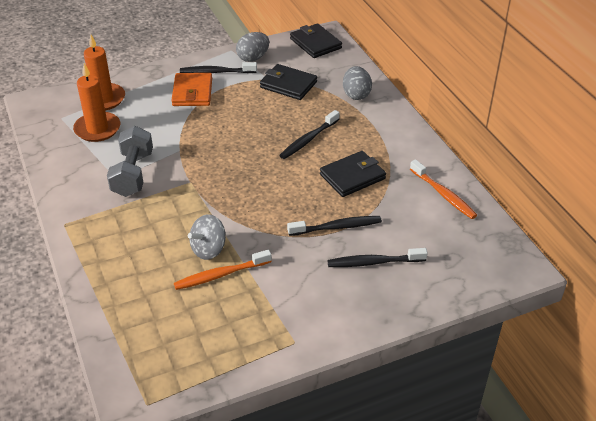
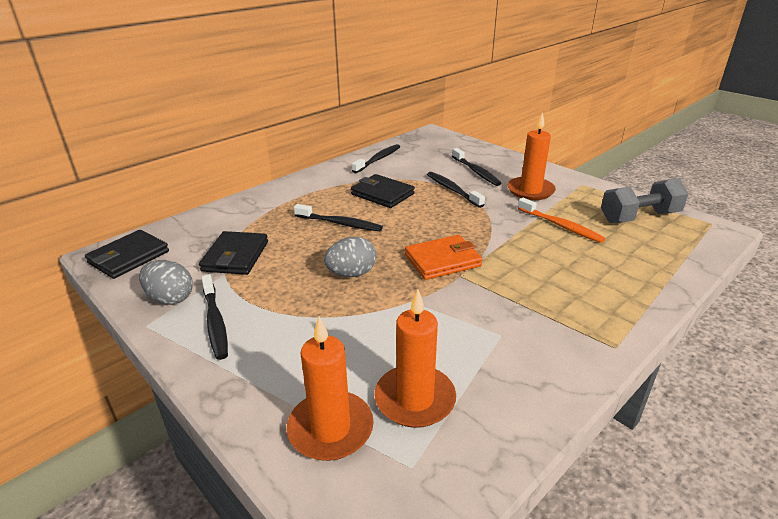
camera: 110 degrees left, 10 degrees down
grey dumbbell [107,126,153,197] -> grey dumbbell moved to [601,178,689,223]
orange wallet [171,73,212,106] -> orange wallet moved to [405,235,483,280]
grey spinning top [188,214,226,260] -> none
grey egg [343,66,372,100] -> grey egg moved to [324,237,376,277]
orange toothbrush [410,160,477,219] -> black toothbrush [352,144,400,173]
none -> orange candle [507,112,556,200]

